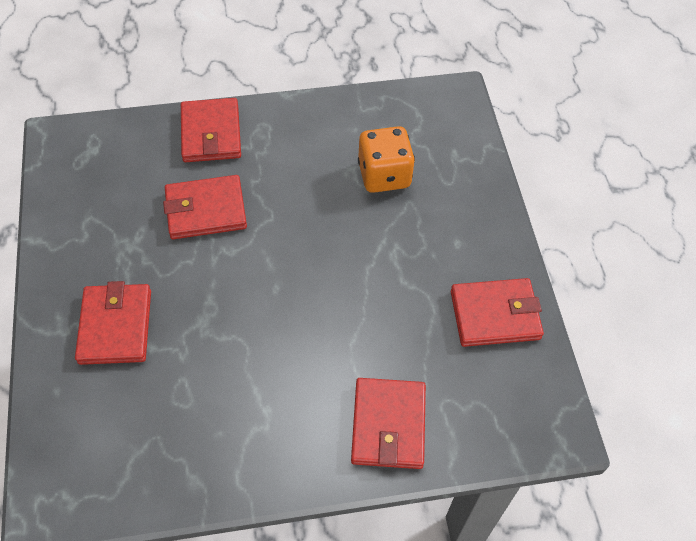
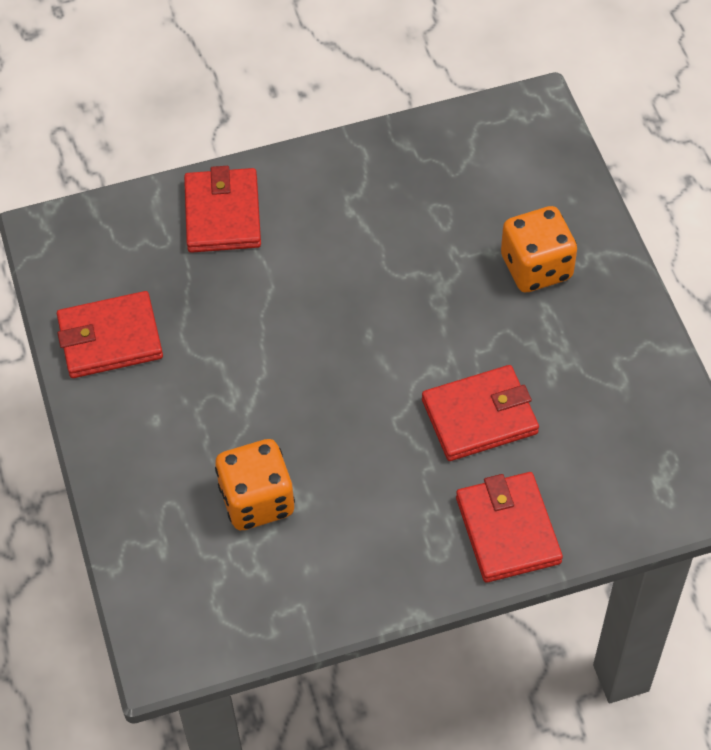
camera: 175 degrees right, 0 degrees up
red wallet [75,281,151,365] -> orange dice [501,206,577,292]

